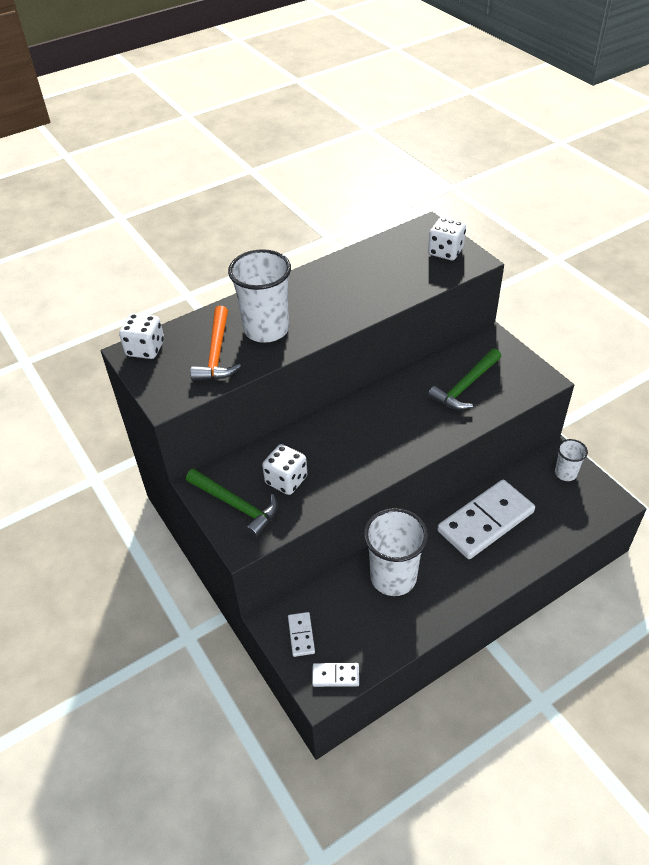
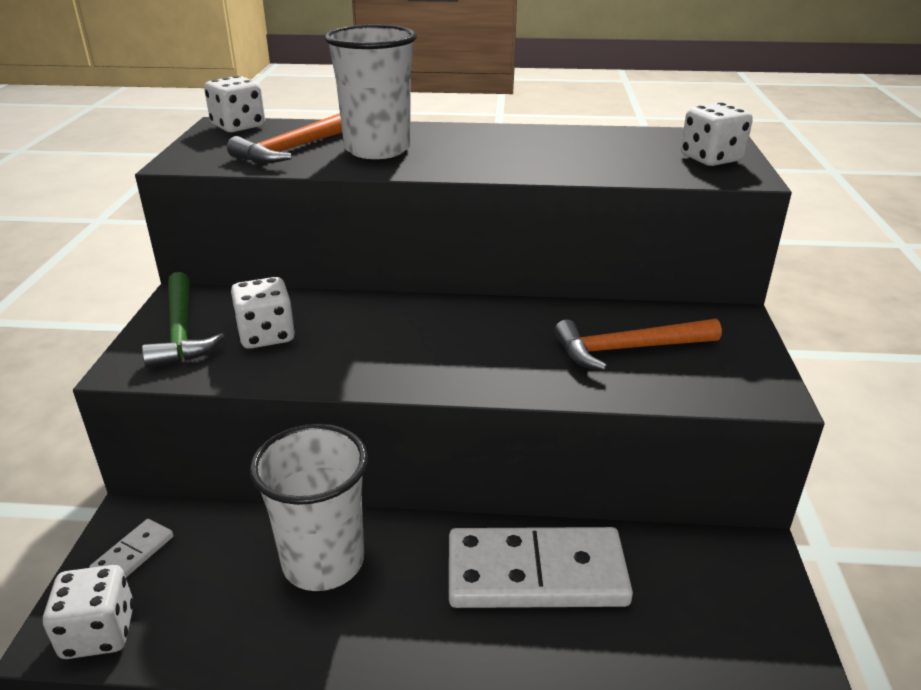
camera: 35 degrees right, 15 degrees down
white domino [312,663,359,687] -> white dice [43,565,134,659]
green hammer [428,348,501,410] -> orange hammer [554,319,722,371]
white cup [555,439,588,481] -> none

